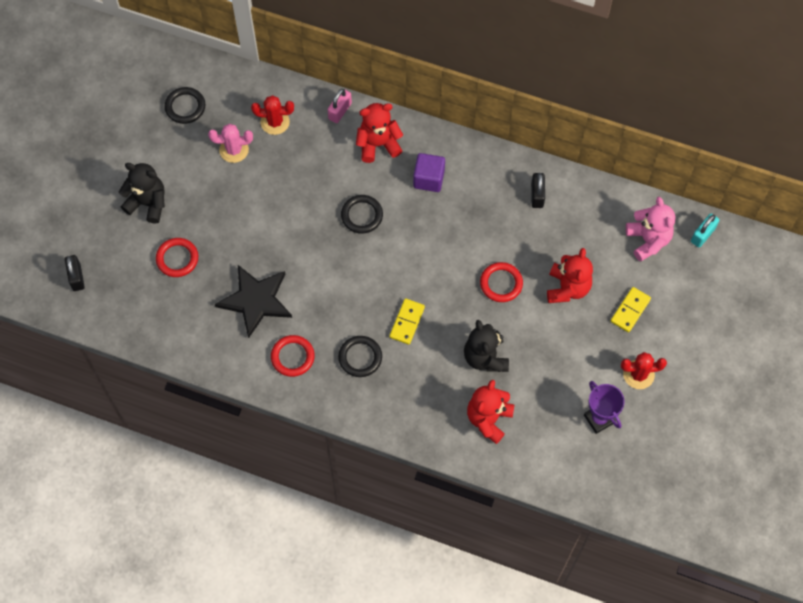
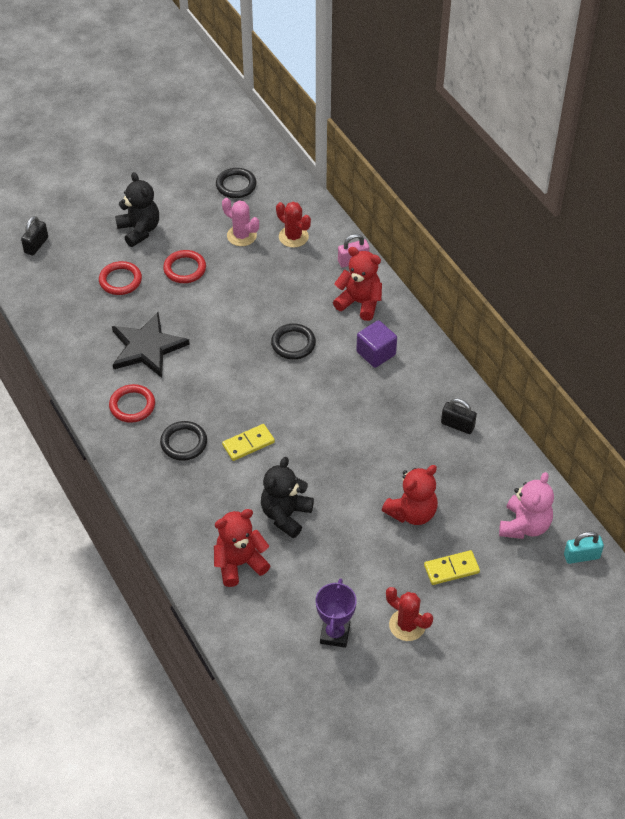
camera: 40 degrees right, 15 degrees down
red ring [480,262,523,302] -> red ring moved to [163,250,206,283]
black padlock [531,173,545,208] -> black padlock turned 75 degrees clockwise [441,398,477,434]

